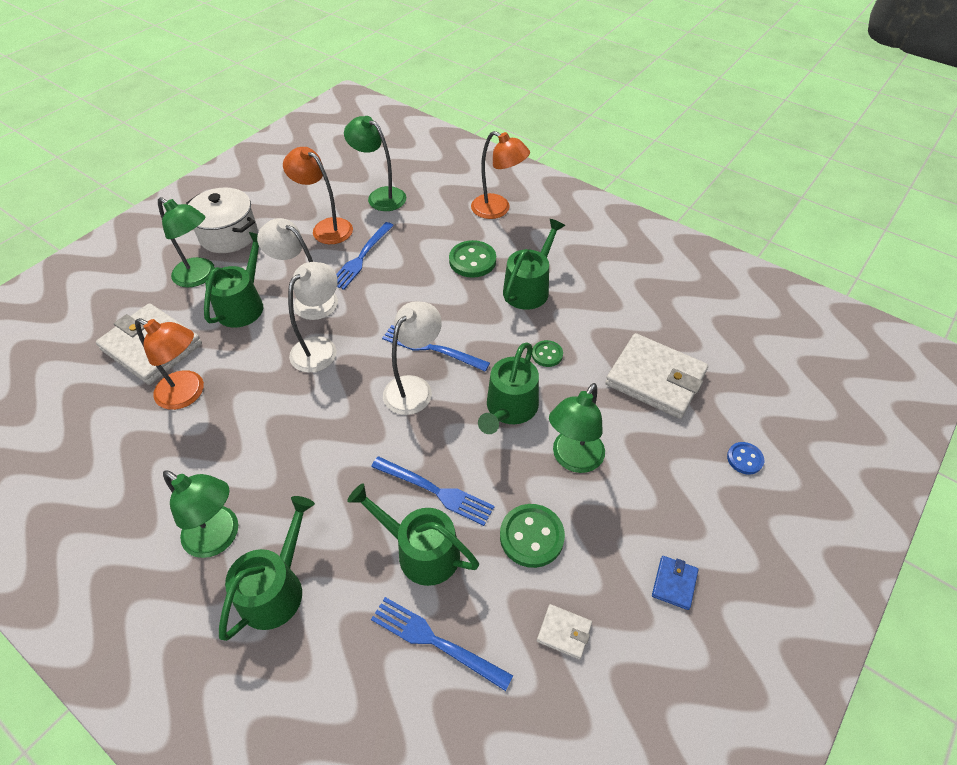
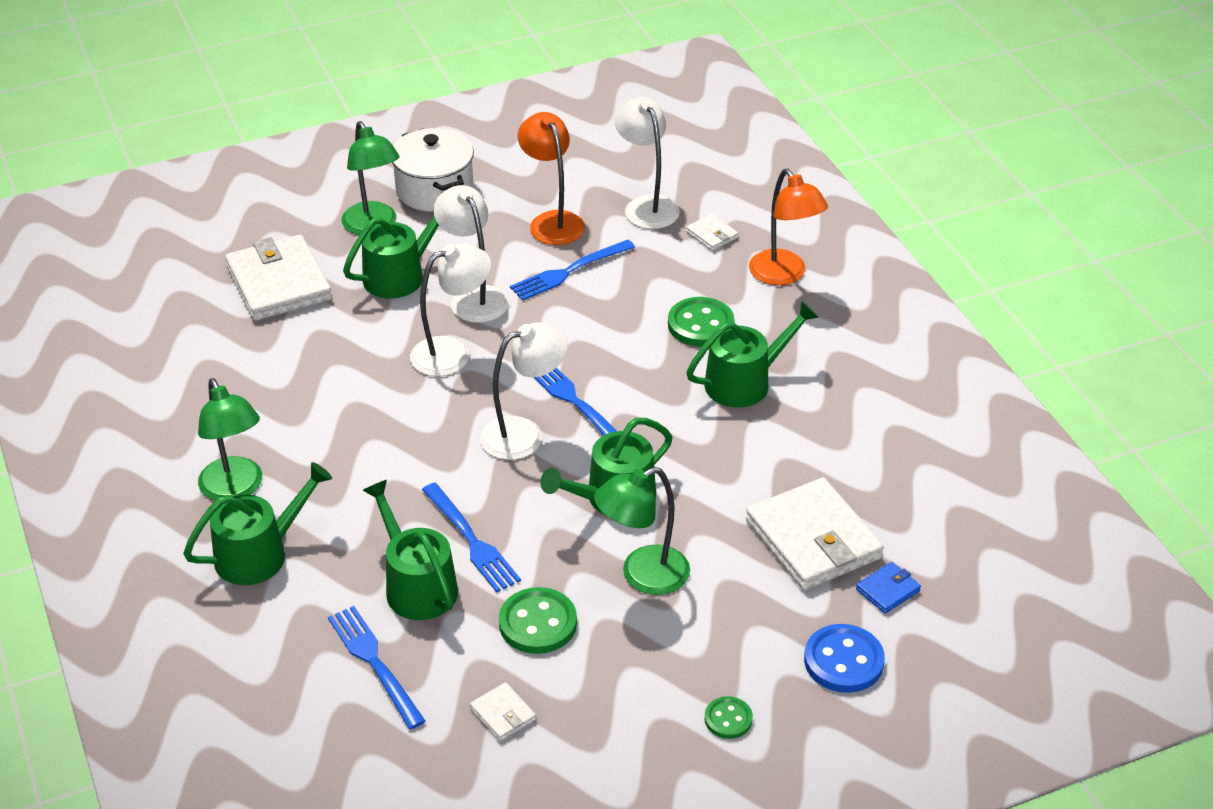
camera: 30 degrees right, 10 degrees down
orange lamp [135,318,204,410] -> none
green lamp [344,116,406,211] -> white lamp [615,97,680,229]
green button [532,340,563,367] -> green button moved to [705,696,753,739]
blue wallet [652,556,698,610] -> blue wallet moved to [856,562,921,614]
blue button [727,442,764,475] -> blue button [804,624,885,693], size x1.70
none -> white wallet [686,214,738,251]

